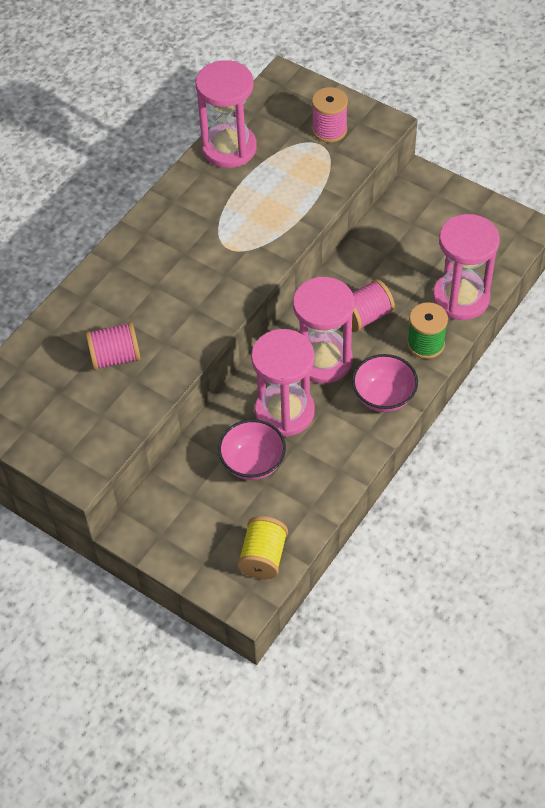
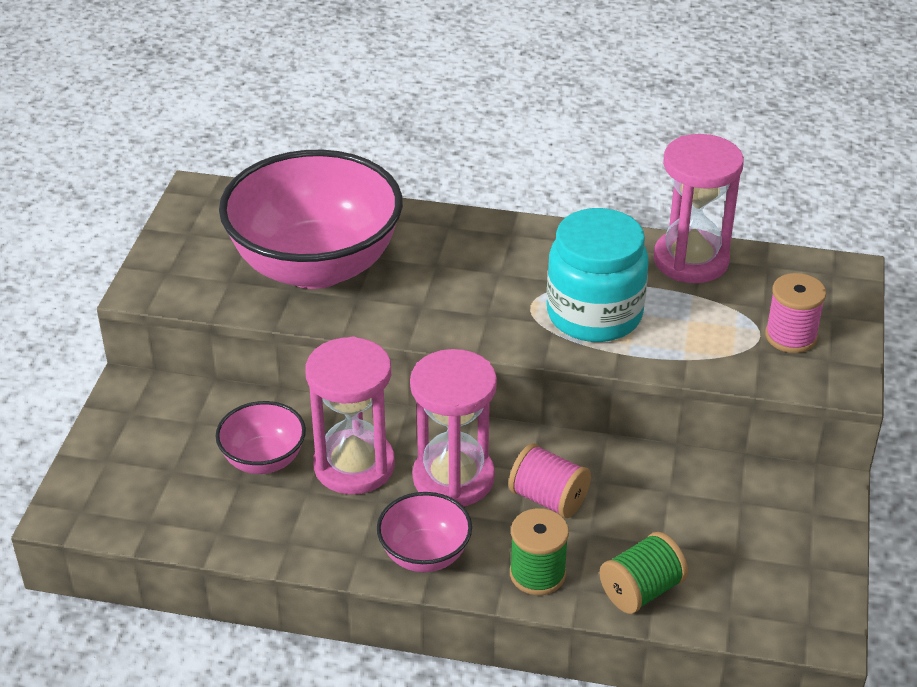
camera: 65 degrees right, 15 degrees down
pink spool [85,322,141,371] -> pink bowl [219,150,403,289]
yellow spool [237,516,288,579] -> none
pink hourglass [433,214,500,320] -> green spool [599,532,688,614]
none -> turquoise jar [547,208,649,342]

